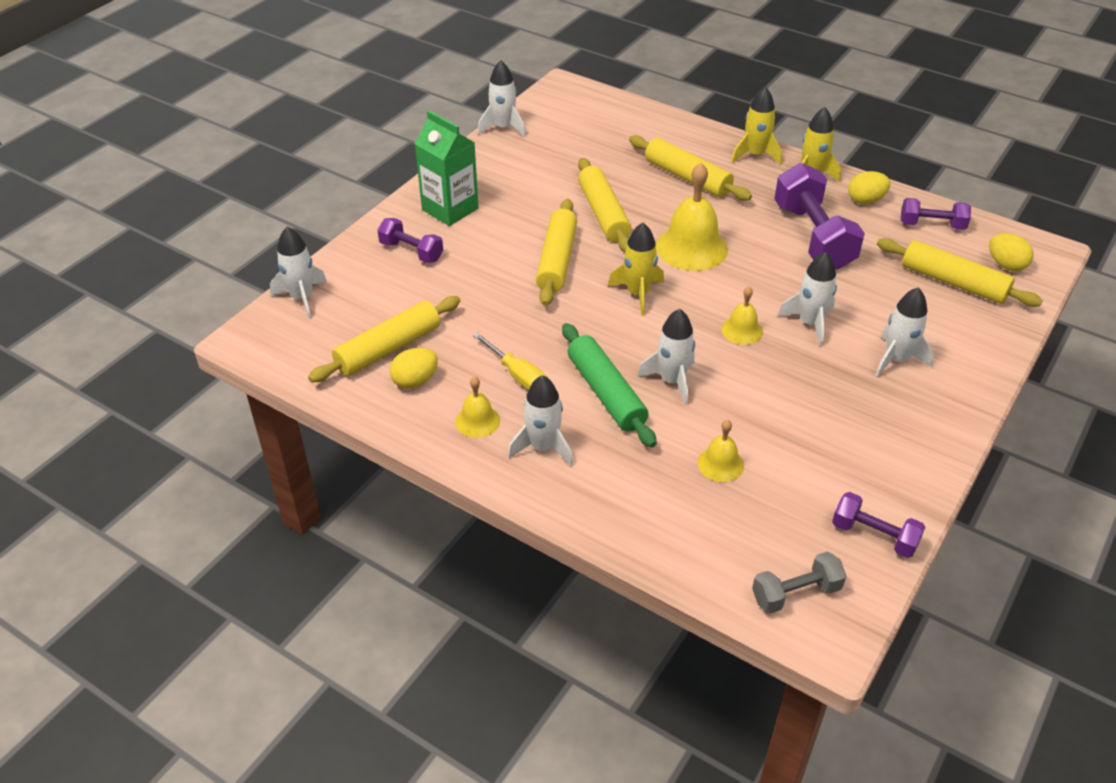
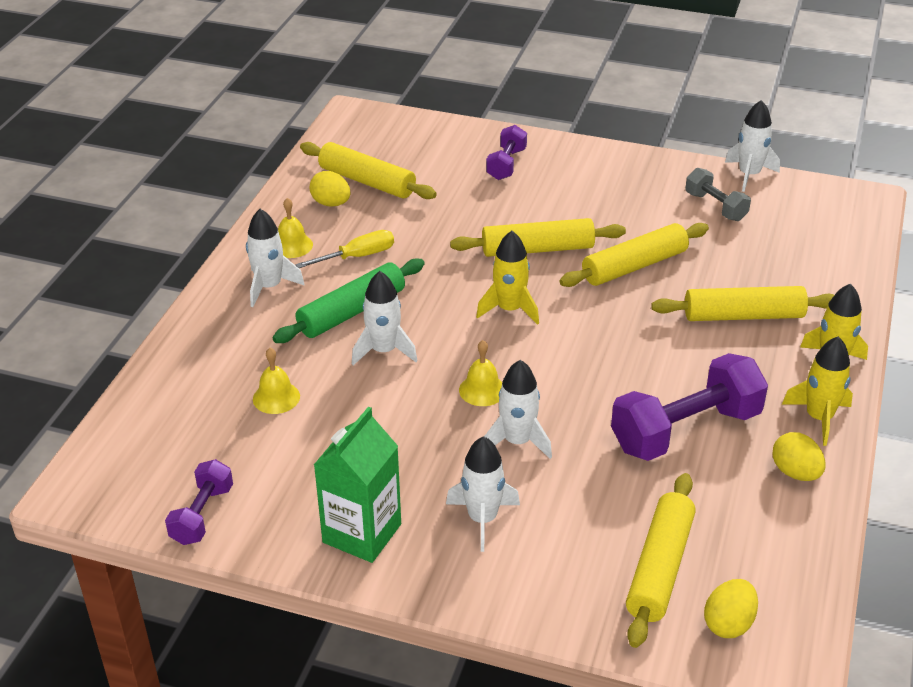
camera: 75 degrees right, 5 degrees down
white rocket [270,227,327,319] -> none
green carton [415,111,479,226] -> green carton moved to [314,407,401,563]
yellow screwdriver [473,332,548,390] -> yellow screwdriver turned 150 degrees counterclockwise [295,230,394,268]
yellow rolling pin [629,135,752,201] -> yellow rolling pin turned 60 degrees clockwise [651,286,834,321]
yellow bell [656,163,728,271] -> none
grey dumbbell [752,552,846,613] -> grey dumbbell moved to [685,168,751,221]
purple dumbbell [901,198,971,230] -> none

